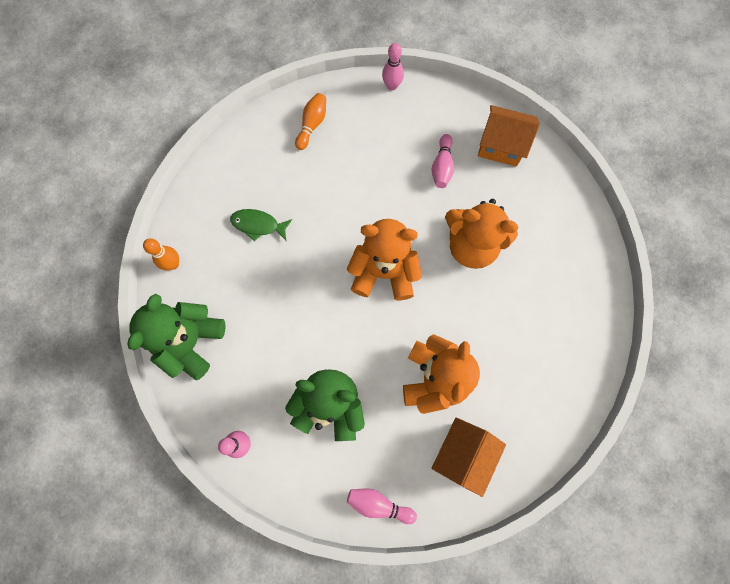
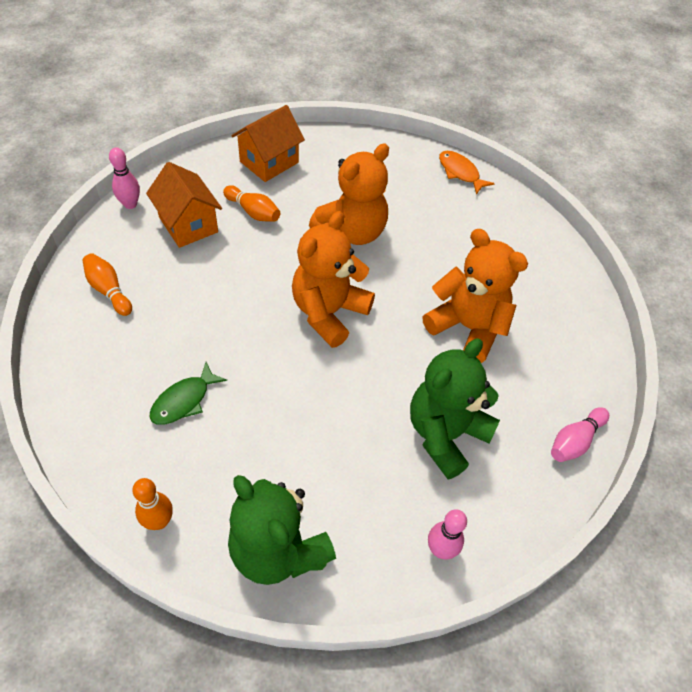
camera: 65 degrees left, 20 degrees down
orange house [431,418,506,497] -> orange house moved to [146,162,222,248]
pink bowling pin [432,134,454,188] -> orange bowling pin [223,185,280,222]
none -> orange fish [439,151,495,195]

